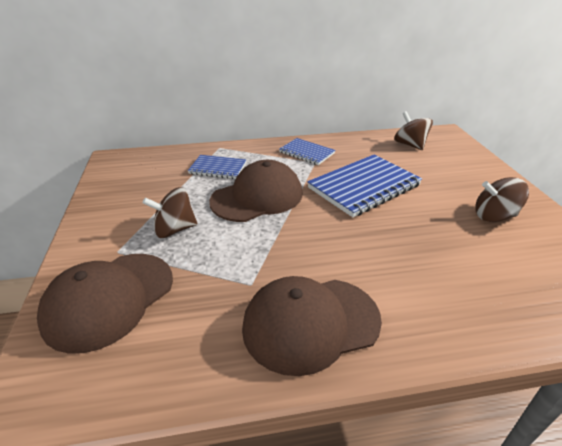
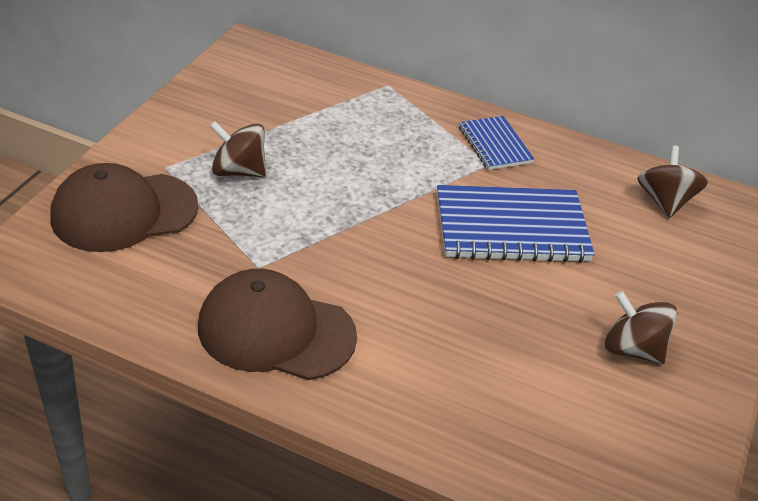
camera: 30 degrees right, 5 degrees up
blue notebook [188,155,246,179] -> none
brown cap [209,160,302,222] -> none

